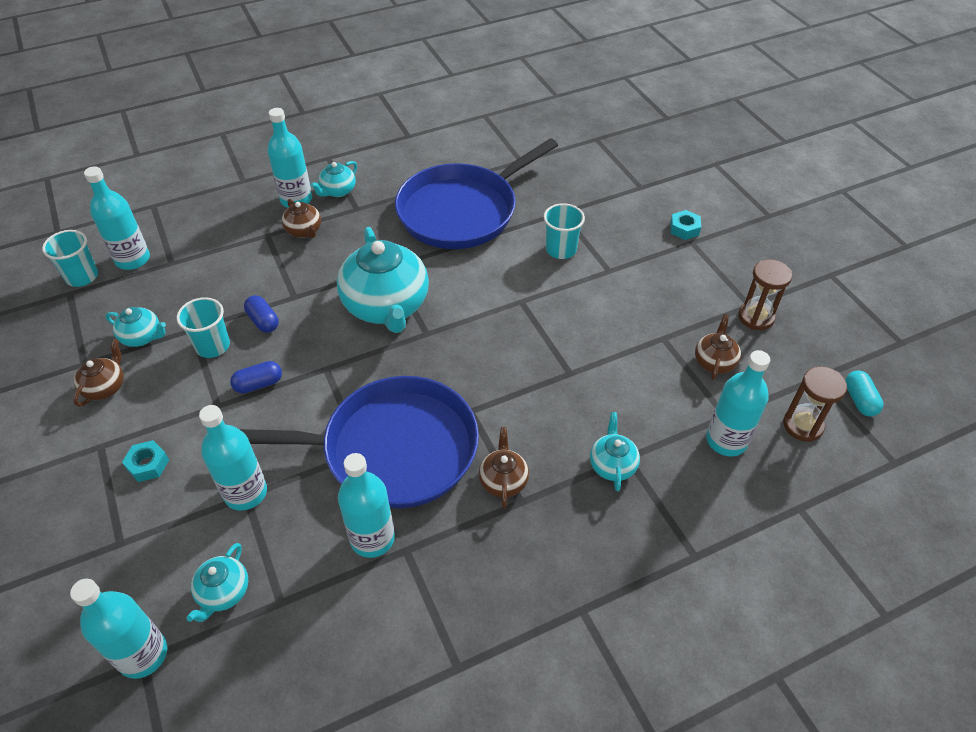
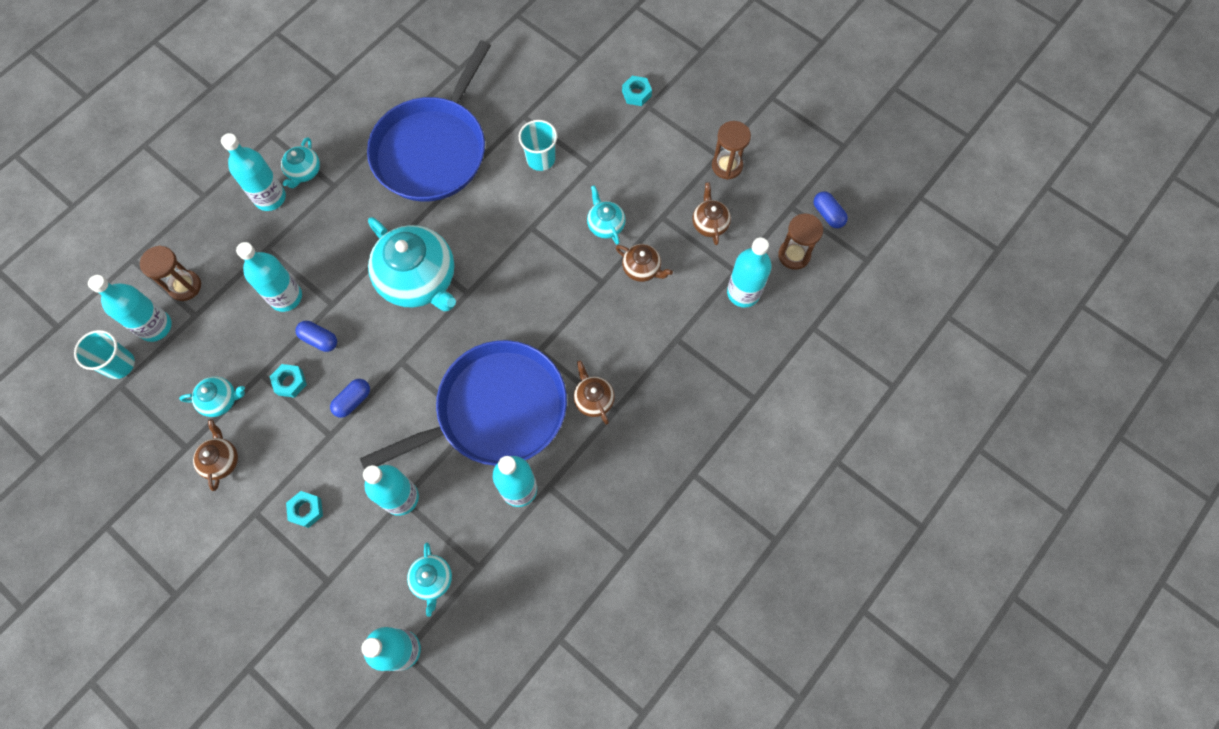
camera: 25 degrees left, 20 degrees up
turquoise cup [177,297,230,358] -> turquoise nut [270,364,307,398]
brown teapot [282,199,321,238] -> brown teapot moved to [616,244,673,282]
turquoise teapot [590,412,640,491] -> turquoise teapot moved to [587,185,626,245]
turquoise capsule [845,371,883,417] -> blue capsule [814,191,848,228]
none -> brown hourglass [140,245,201,301]
none -> turquoise bottle [236,242,302,312]

